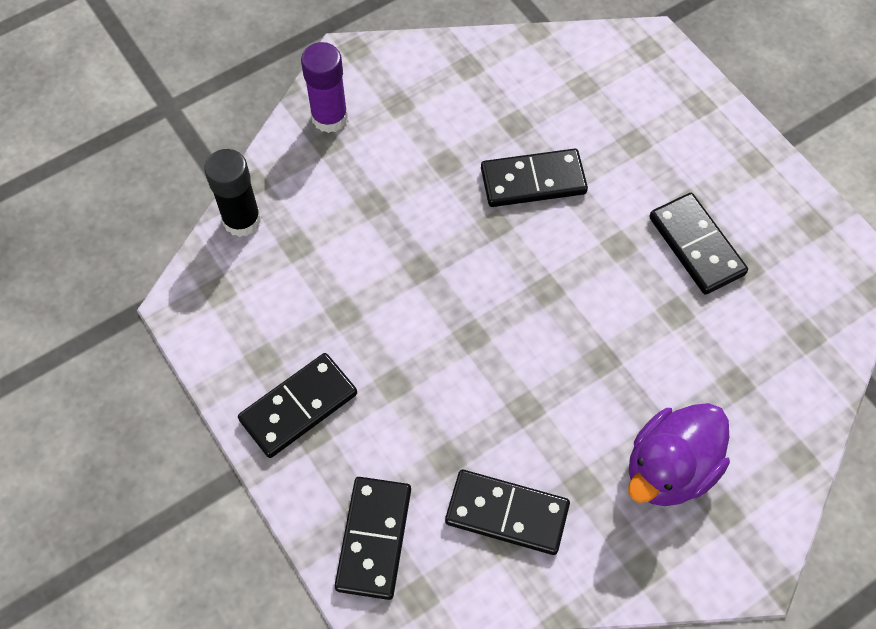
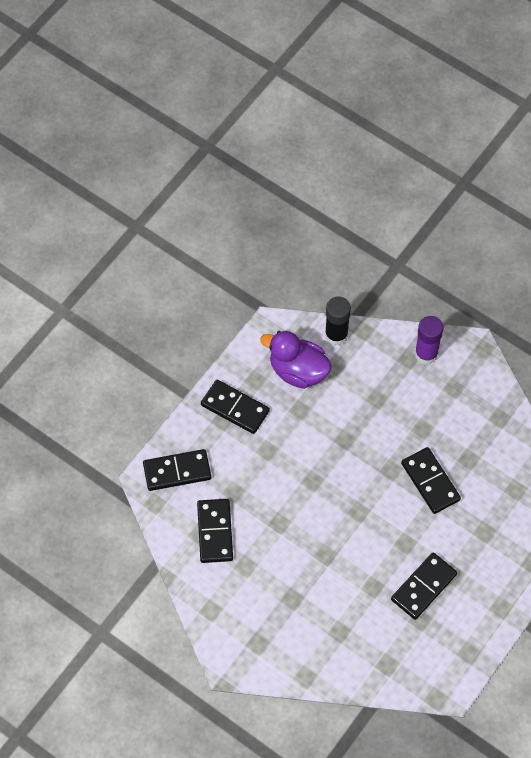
camera: 70 degrees right, 0 degrees up
purple duck [628,403,730,506] -> purple duck moved to [260,331,332,389]

